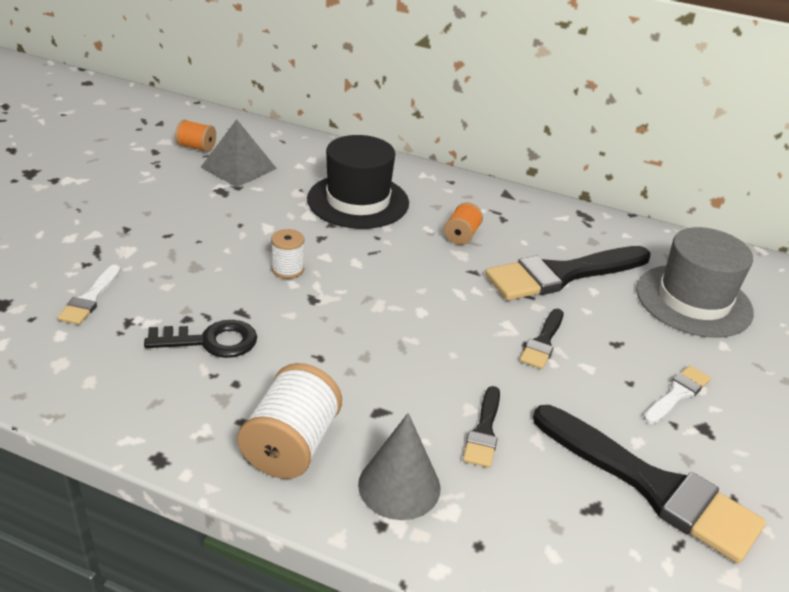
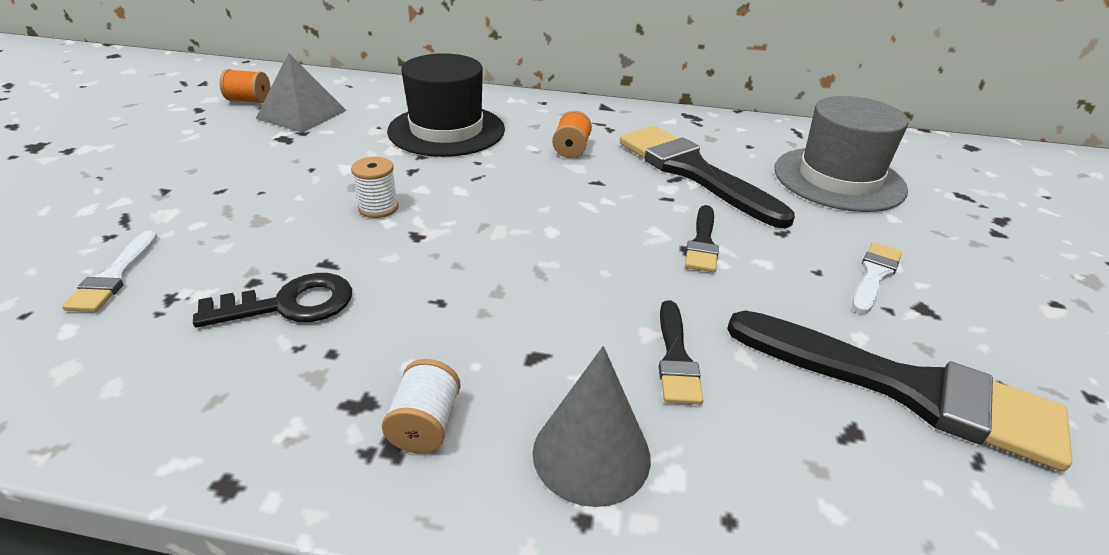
camera: 10 degrees left, 0 degrees up
white spool [237,363,342,479] -> white spool [382,359,461,454], size x0.56
black brush [485,246,650,301] -> black brush turned 90 degrees clockwise [620,126,795,228]

